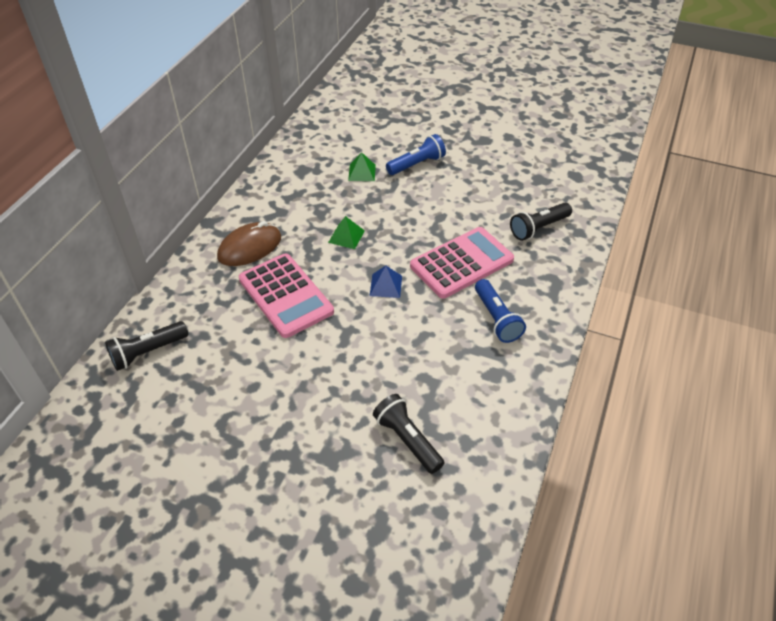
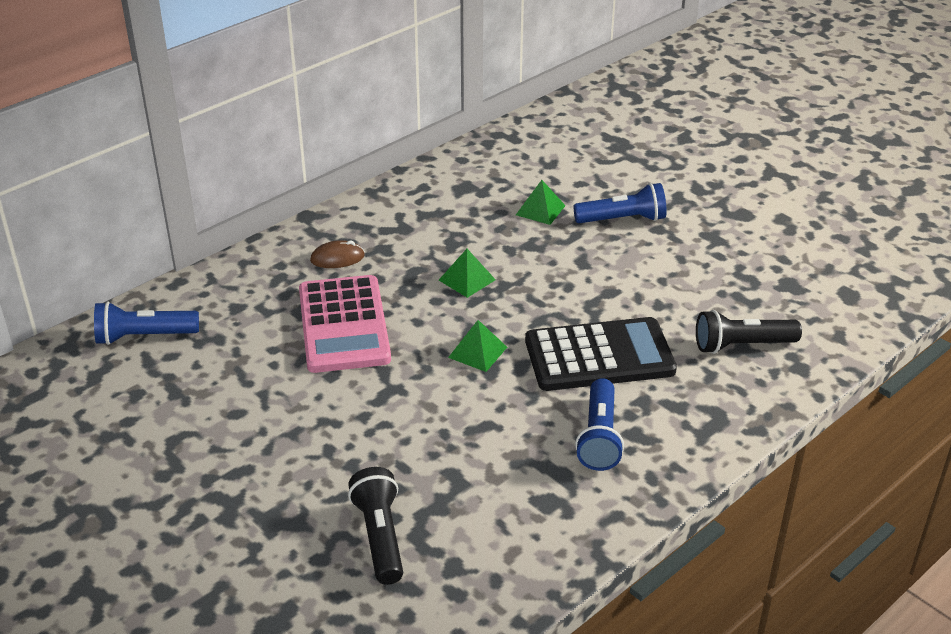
camera: 25 degrees right, 10 degrees down
black flashlight [105,321,188,371] -> blue flashlight [94,301,199,345]
brown mouse [217,221,281,266] -> brown mouse [310,240,365,268], size x0.57
blue pyramid [370,266,402,298] -> green pyramid [448,320,507,372]
pink calculator [410,227,514,299] -> black calculator [525,317,677,391]

